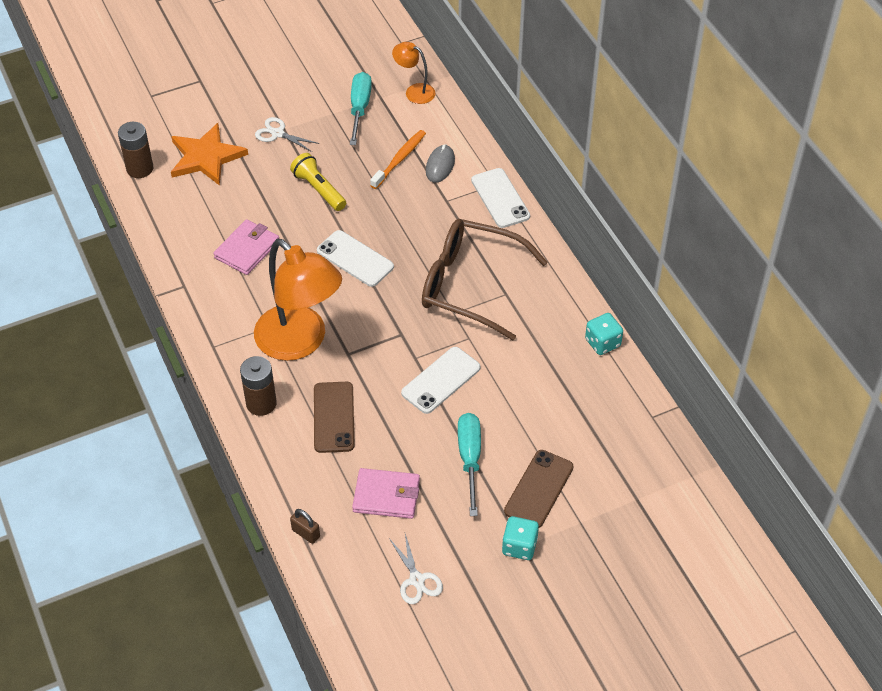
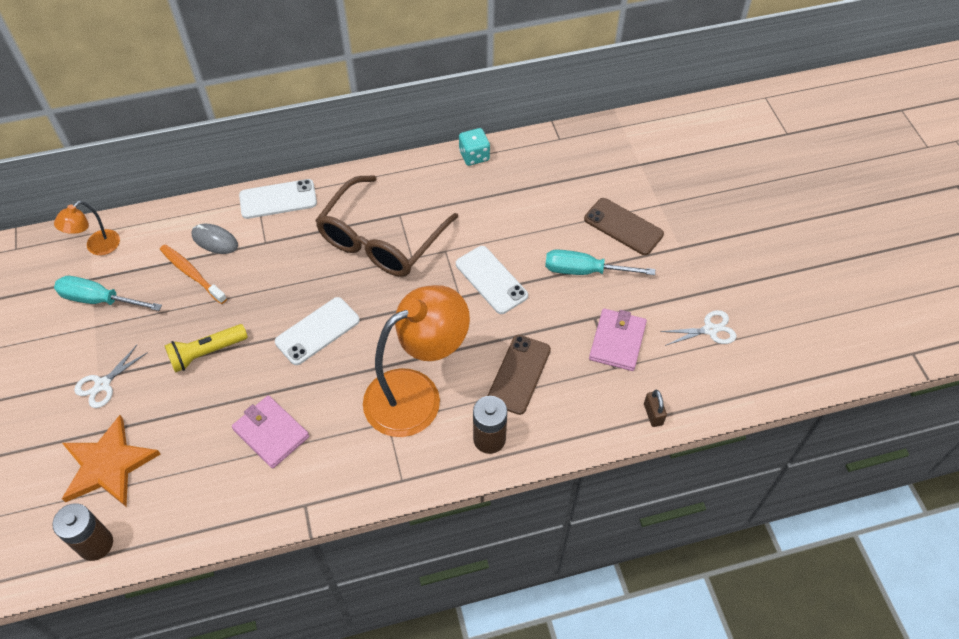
camera: 80 degrees left, 5 degrees up
brown padlock [290,509,320,544] -> brown padlock turned 60 degrees counterclockwise [644,390,667,427]
brown phone [314,382,355,453] -> brown phone turned 75 degrees counterclockwise [487,335,551,415]
turquoise dice [502,516,539,560] -> none

